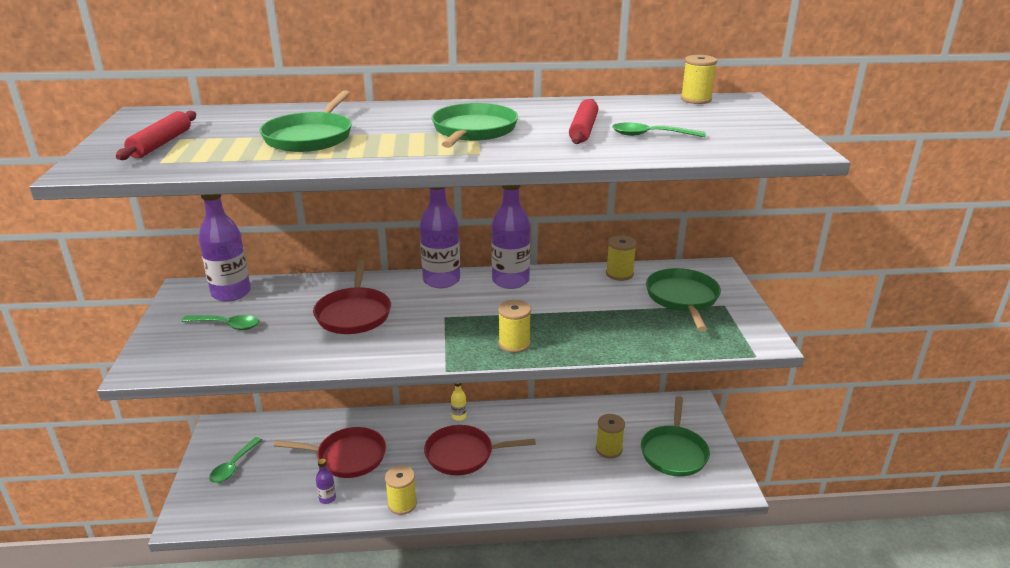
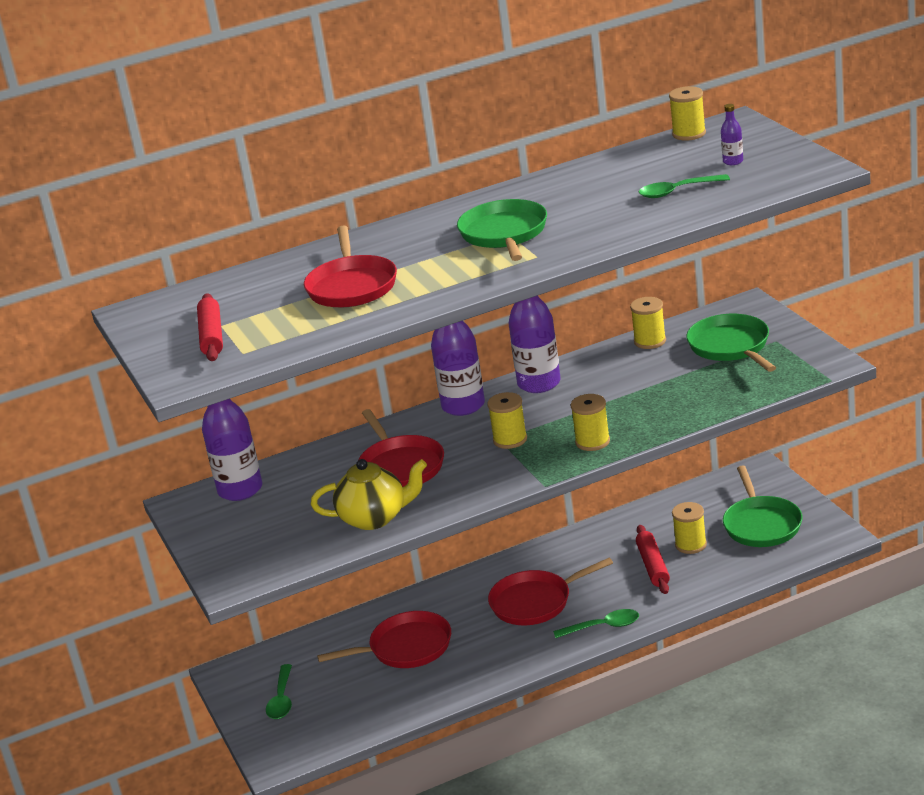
camera: 15 degrees left, 0 degrees up
green spoon [181,315,259,330] -> green spoon moved to [553,609,639,638]
green pan [259,90,352,152] -> red pan [304,225,397,307]
purple bottle [316,459,336,504] -> purple bottle moved to [721,104,743,165]
yellow spool [385,465,417,515] -> yellow spool moved to [487,392,527,449]
yellow bottle [451,383,467,421] -> none
red rolling pin [569,99,598,144] -> red rolling pin moved to [636,525,670,594]
none -> yellow teapot [311,459,427,530]

